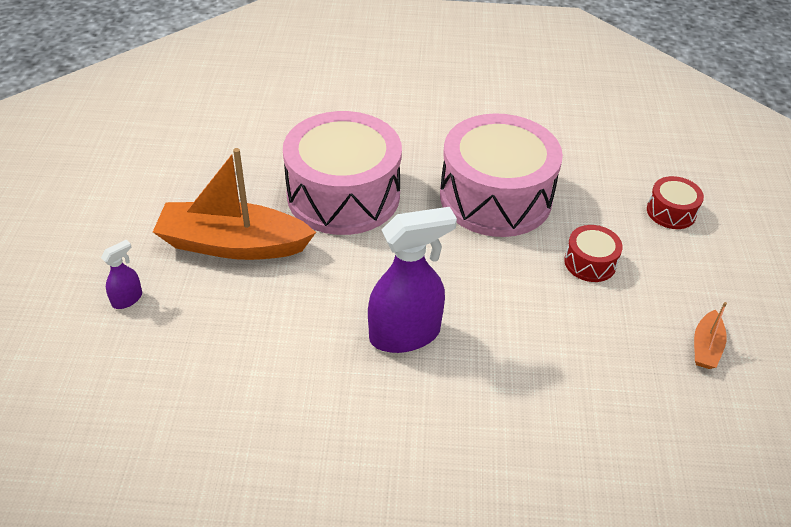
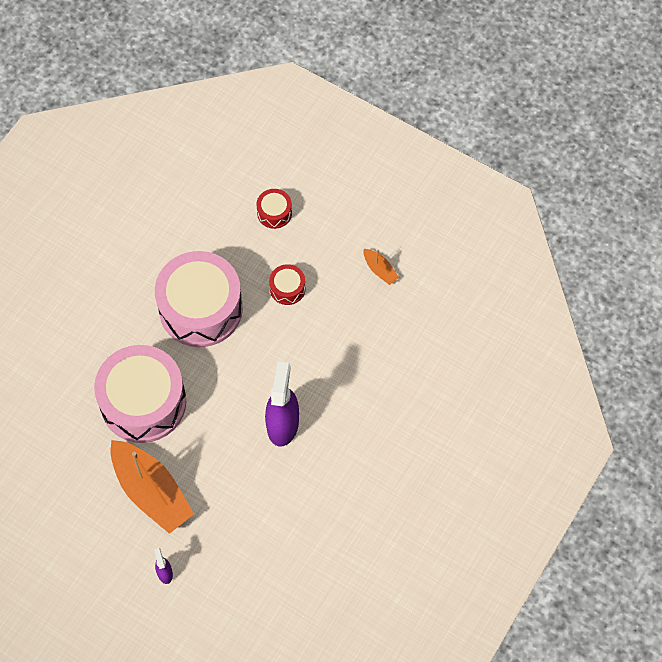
camera: 60 degrees left, 20 degrees up
orange boat [153,148,316,260] -> orange boat turned 75 degrees counterclockwise [110,440,194,534]

